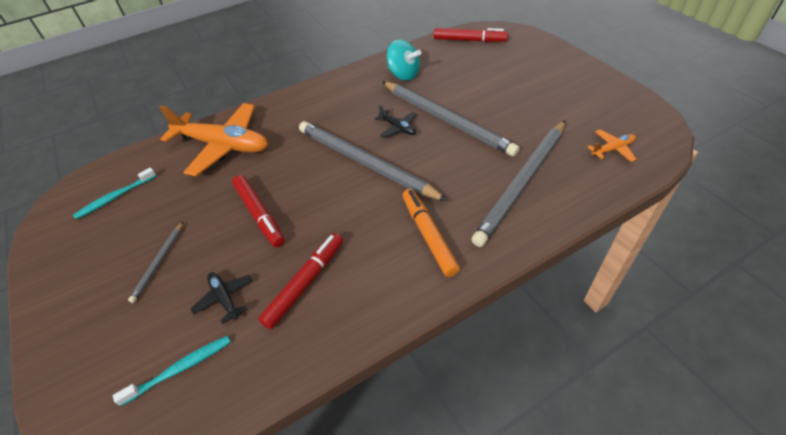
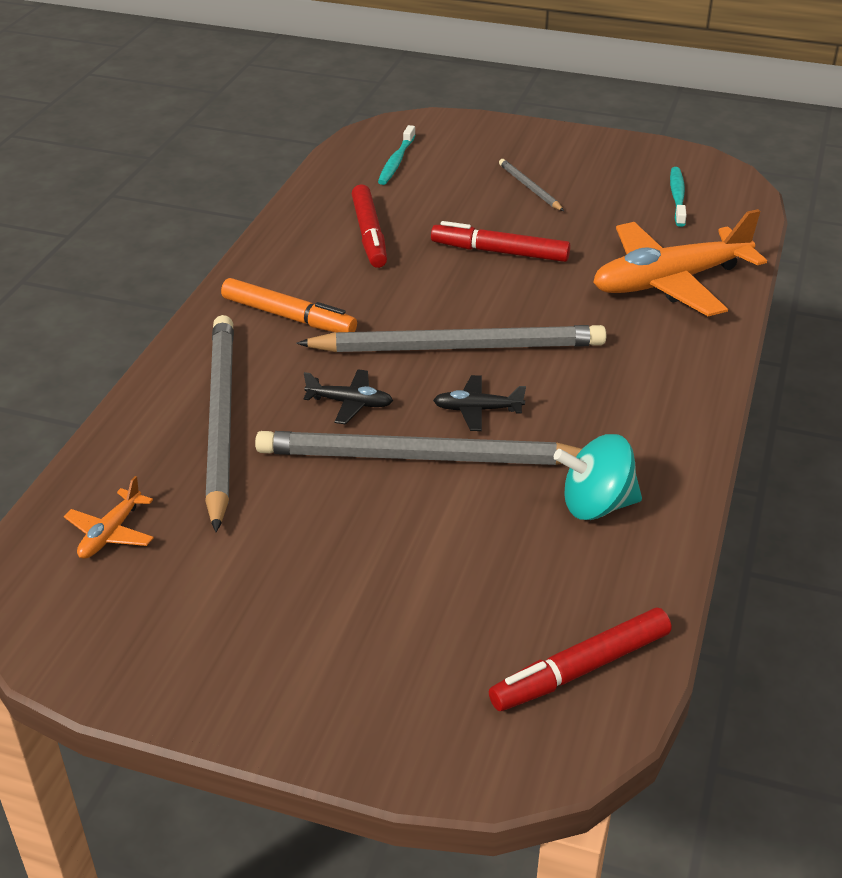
camera: 135 degrees right, 10 degrees down
black plane [190,272,252,324] -> black plane moved to [303,369,393,424]

